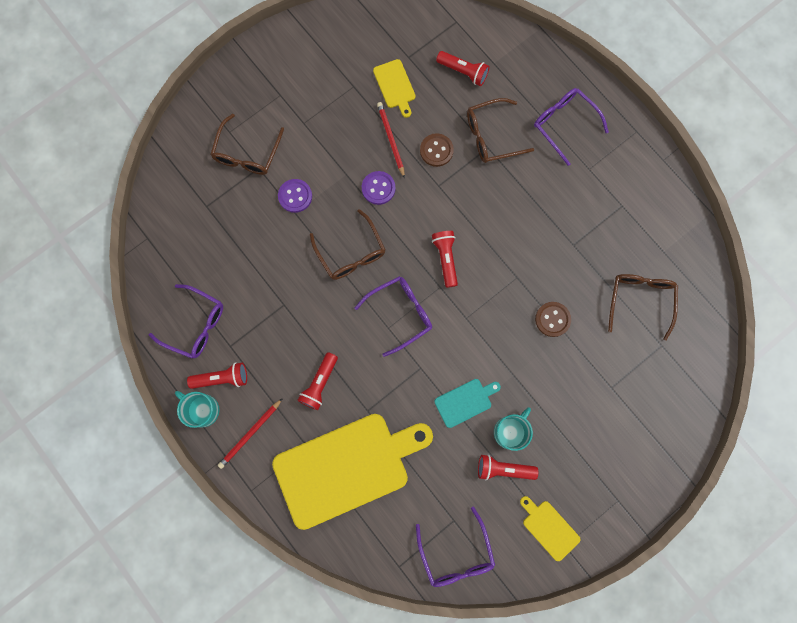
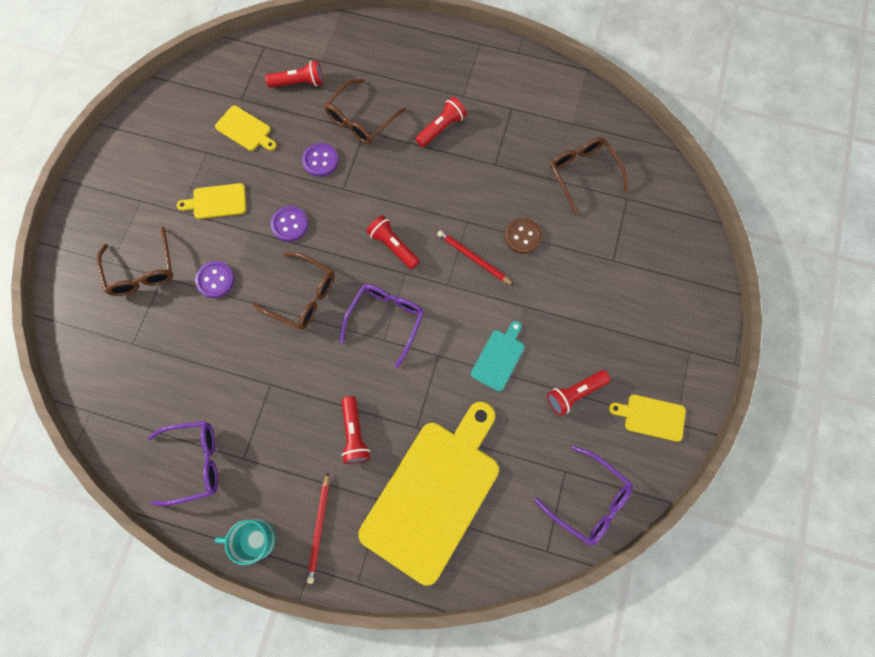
camera: 35 degrees left, 5 degrees down
red flashlight [187,363,247,389] -> red flashlight moved to [415,97,467,147]
red pencil [377,102,405,179] -> red pencil moved to [437,230,514,285]
brown button [420,133,454,167] -> purple button [302,143,338,177]
turquoise mug [494,407,533,451] -> none
purple glasses [534,88,609,166] -> none
none -> yellow cutting board [177,183,246,219]

